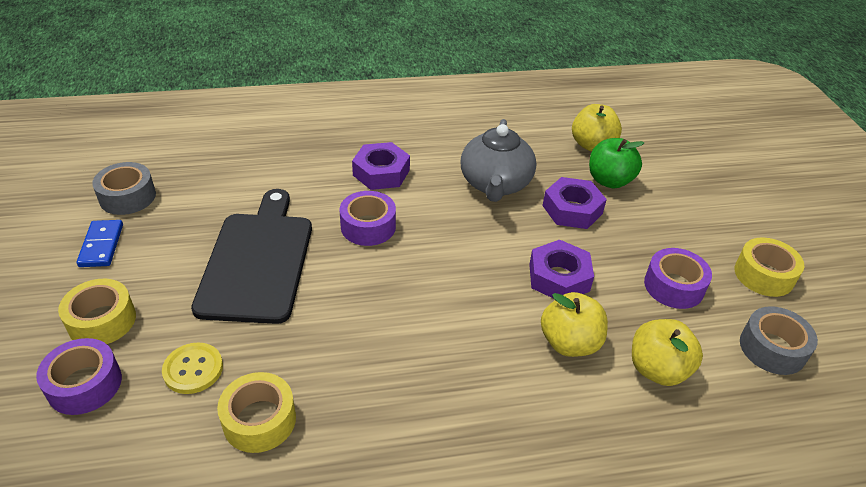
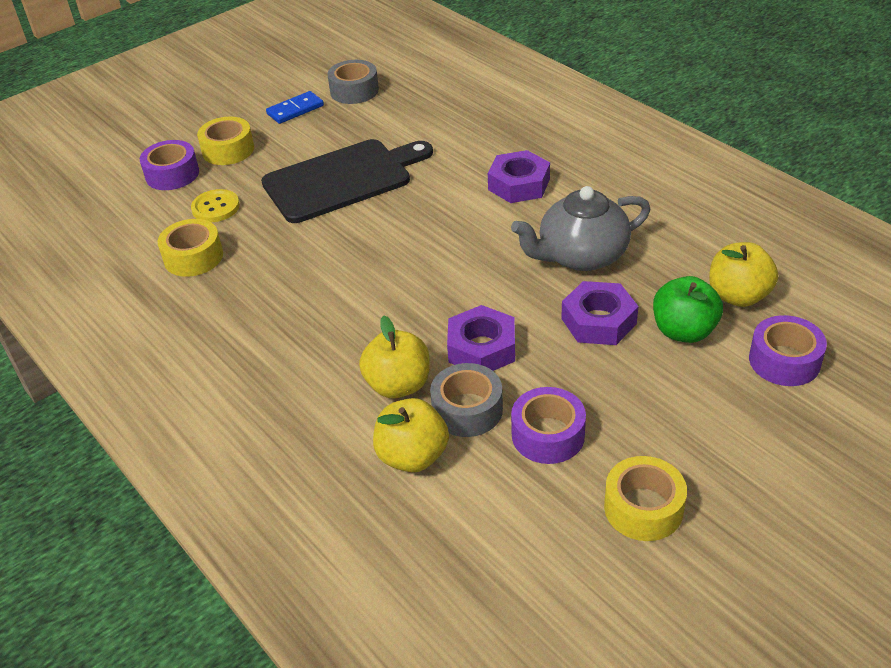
camera: 65 degrees right, 0 degrees up
purple tape [340,191,396,246] -> purple tape moved to [749,315,827,386]
grey tape [740,306,818,375] -> grey tape moved to [430,363,503,437]

